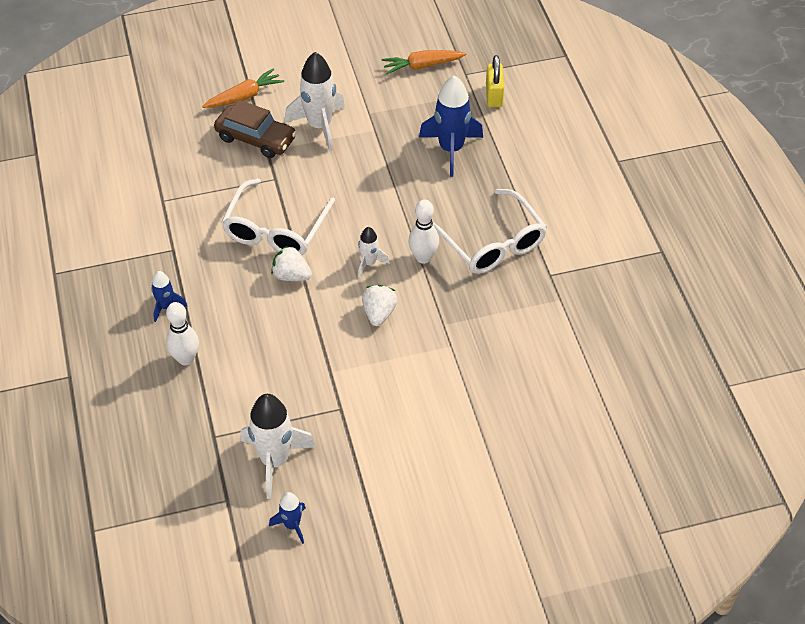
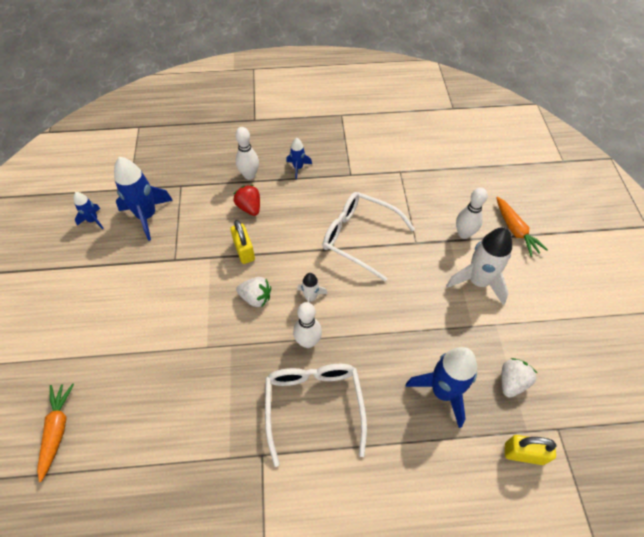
camera: 100 degrees right, 5 degrees up
brown car [214,100,296,158] -> white bowling pin [456,187,488,239]
white rocket [240,394,316,499] -> blue rocket [114,157,173,241]
white strawberry [271,245,312,281] -> white strawberry moved to [502,358,537,398]
orange carrot [382,50,466,74] -> orange carrot moved to [37,384,74,482]
white glasses [432,189,547,274] -> white glasses turned 105 degrees clockwise [265,364,367,467]
none -> yellow padlock [231,220,255,264]
none -> red strawberry [233,185,260,216]

